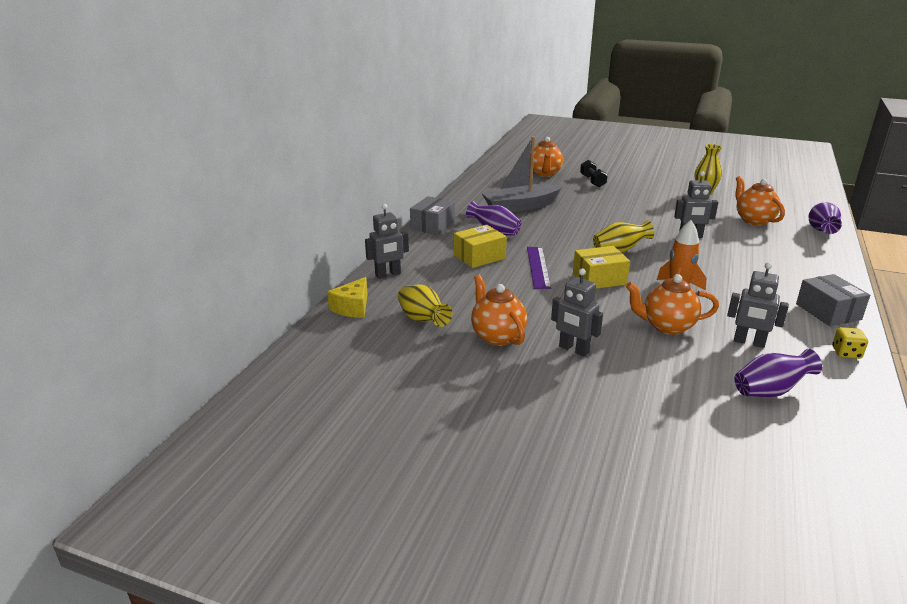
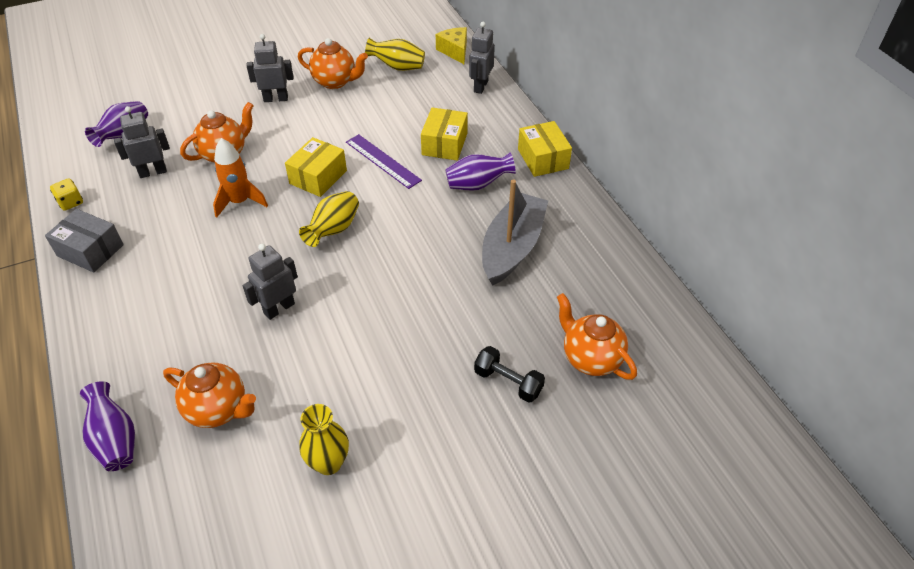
camera: 135 degrees right, 20 degrees up
grey box [410,196,455,235] -> yellow box [518,121,572,177]

